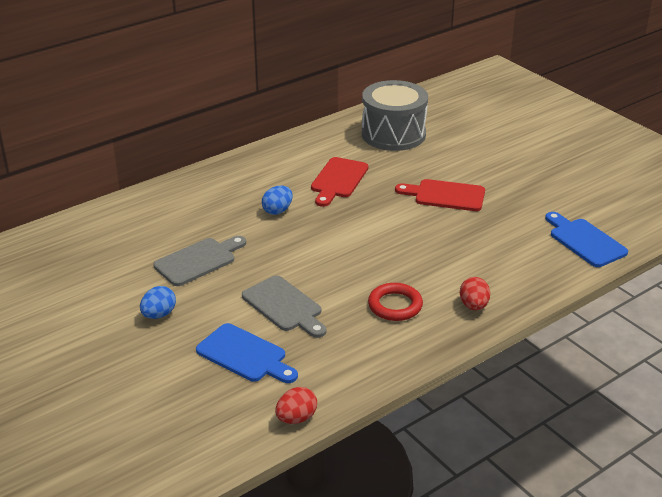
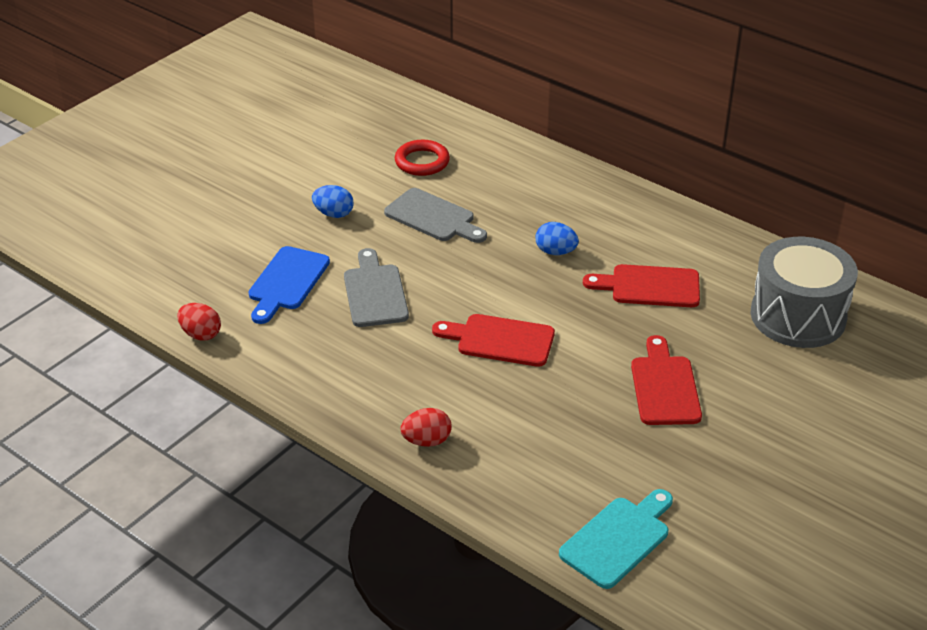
camera: 75 degrees right, 5 degrees up
grey cutting board [242,275,327,338] -> grey cutting board turned 135 degrees clockwise [344,248,409,327]
red ring [368,283,423,321] -> red ring moved to [395,140,450,176]
blue cutting board [545,212,628,267] -> turquoise cutting board [559,489,673,589]
none -> red cutting board [432,314,555,367]

